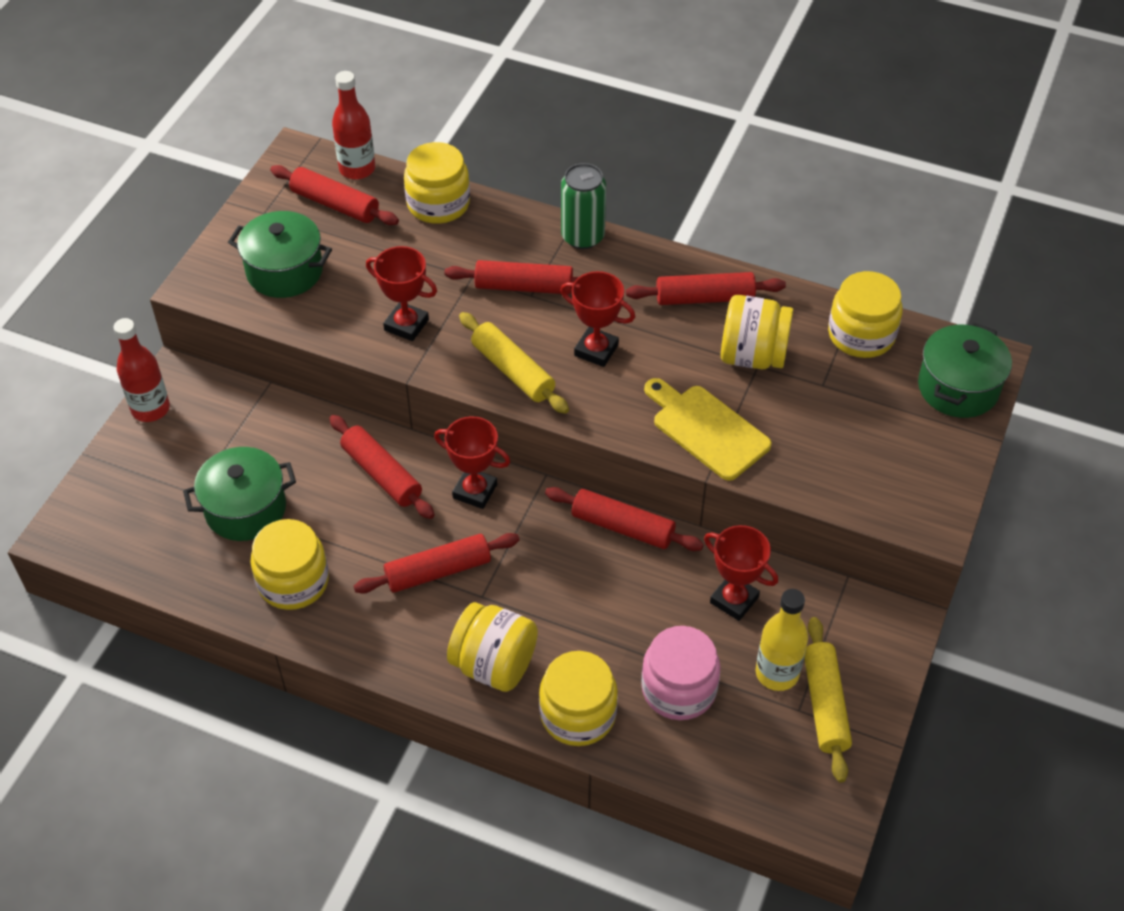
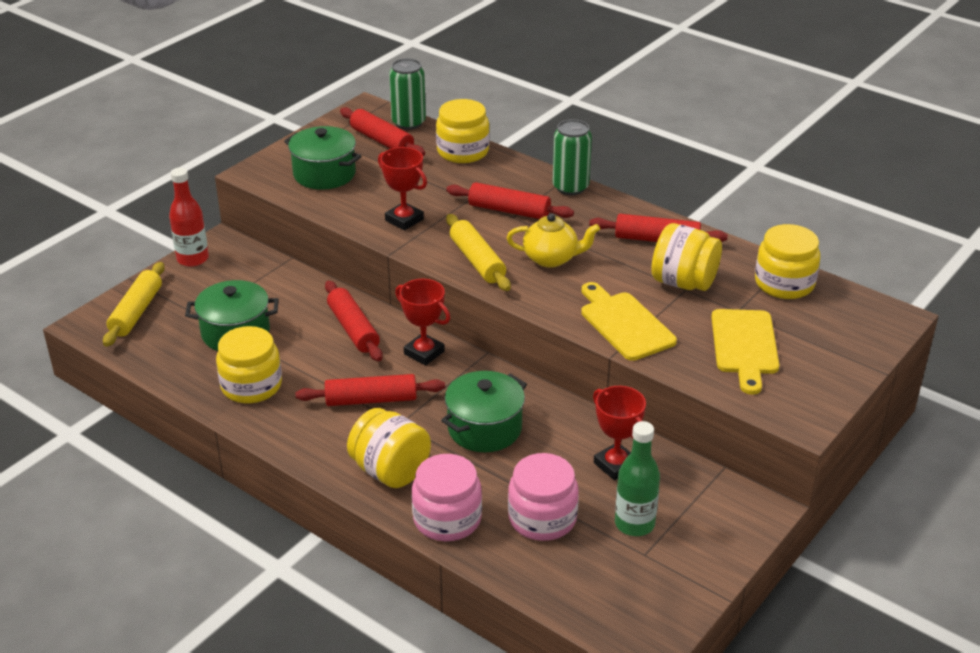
camera: 15 degrees right, 15 degrees down
red bottle [332,71,375,180] -> green can [389,58,426,130]
yellow jar [539,651,618,746] -> pink jar [411,454,482,541]
red rolling pin [545,487,704,551] -> none
red trophy [560,271,635,367] -> yellow teapot [507,213,600,268]
yellow bottle [756,589,808,691] -> green bottle [615,421,660,536]
yellow rolling pin [804,617,852,783] -> yellow rolling pin moved to [103,262,165,347]
green pot [918,322,1012,418] -> green pot moved to [441,371,527,452]
none -> yellow cutting board [711,309,779,395]

